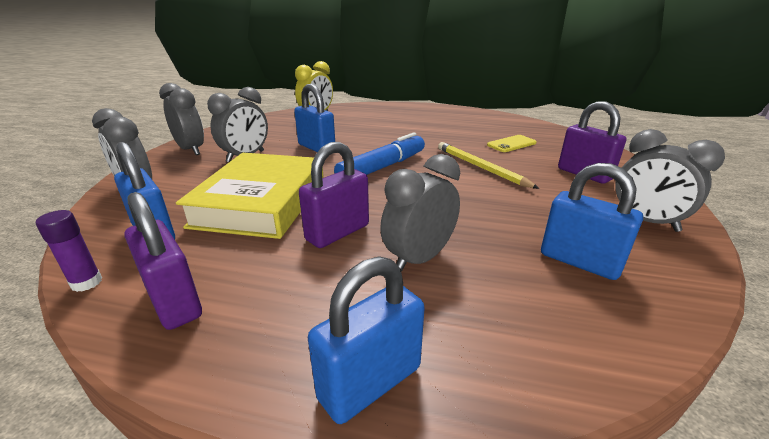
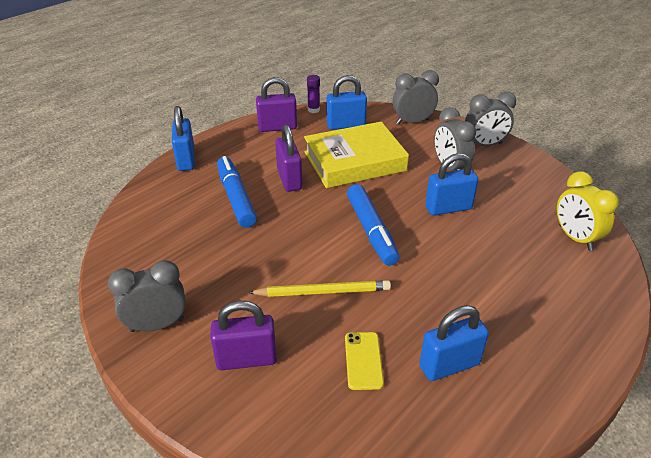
camera: 120 degrees right, 10 degrees up
yellow book [176,153,324,239] -> yellow book turned 60 degrees counterclockwise [304,122,409,188]
grey clock [380,154,460,272] -> blue marker [217,156,257,228]
blue padlock [541,163,643,280] -> blue padlock moved to [419,305,489,381]

